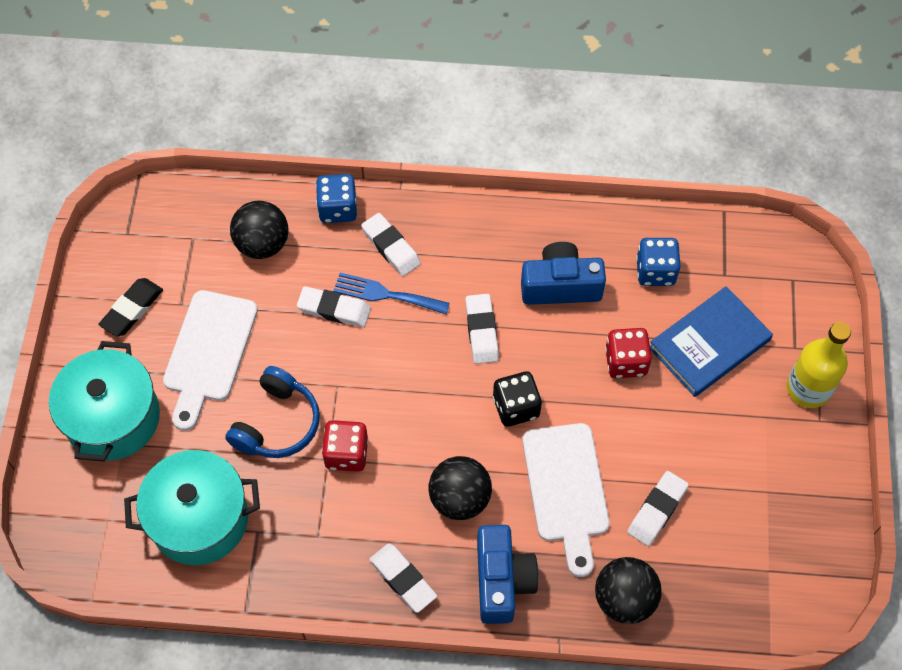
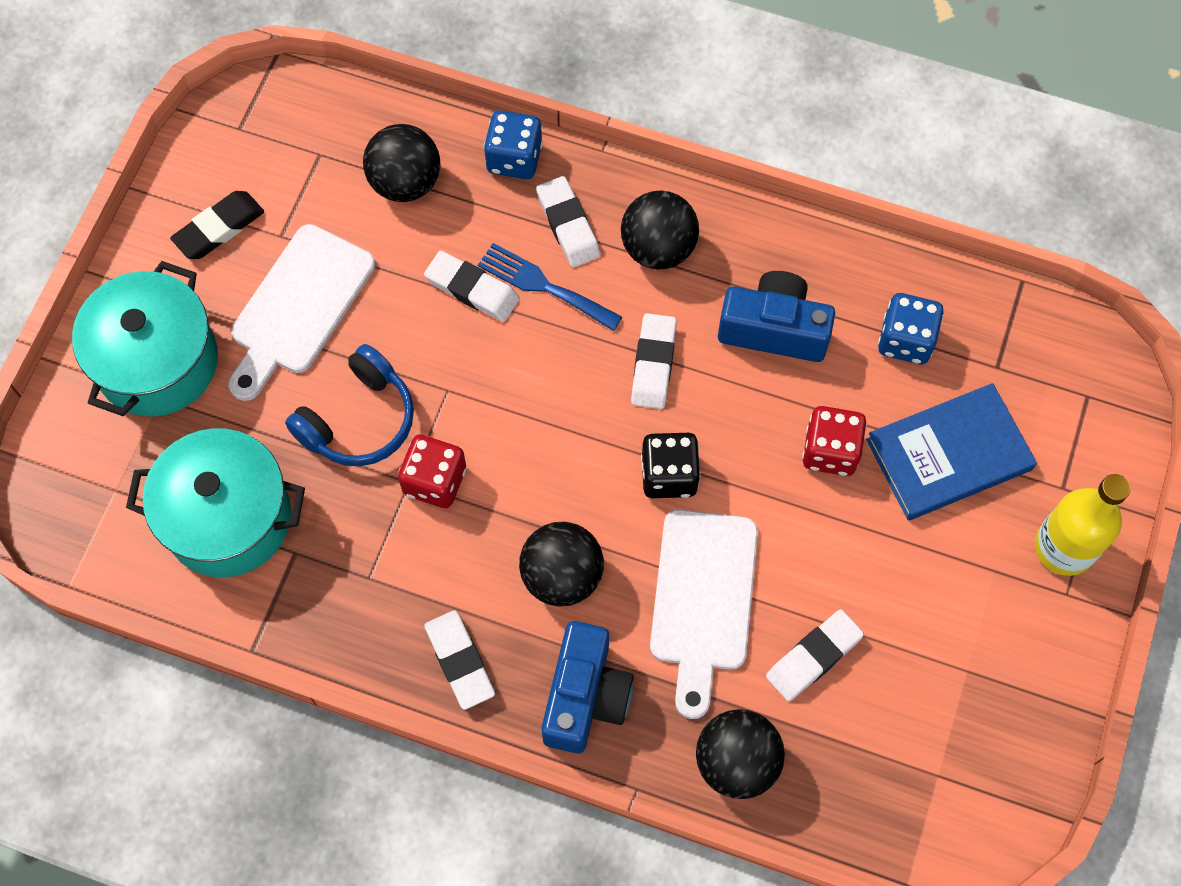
camera: 15 degrees right, 5 degrees up
none -> black ball [621,190,699,270]

